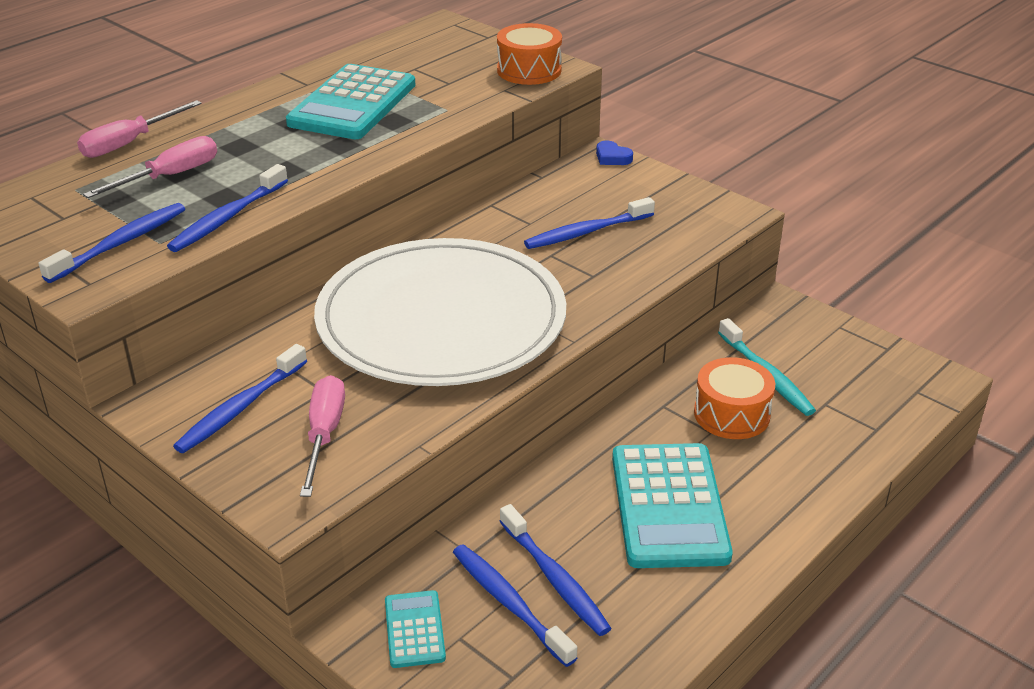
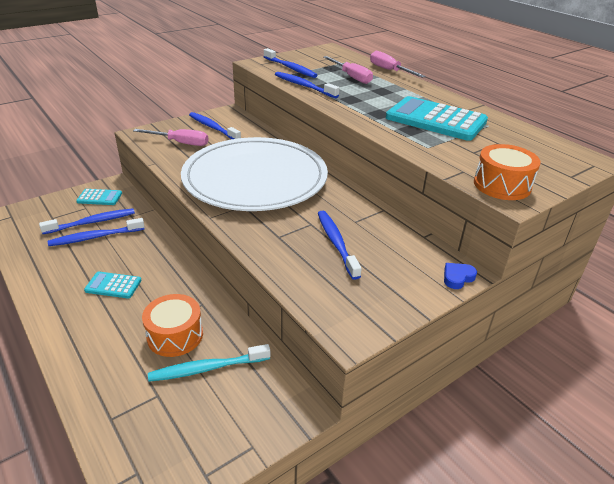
camera: 100 degrees right, 0 degrees up
turquoise calculator [612,443,733,568] -> turquoise calculator [84,272,142,298], size x0.49

